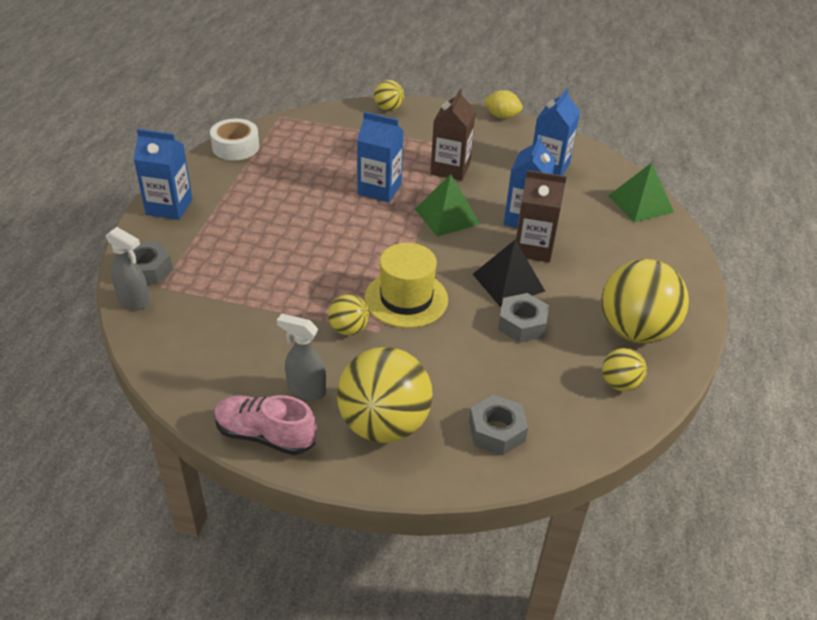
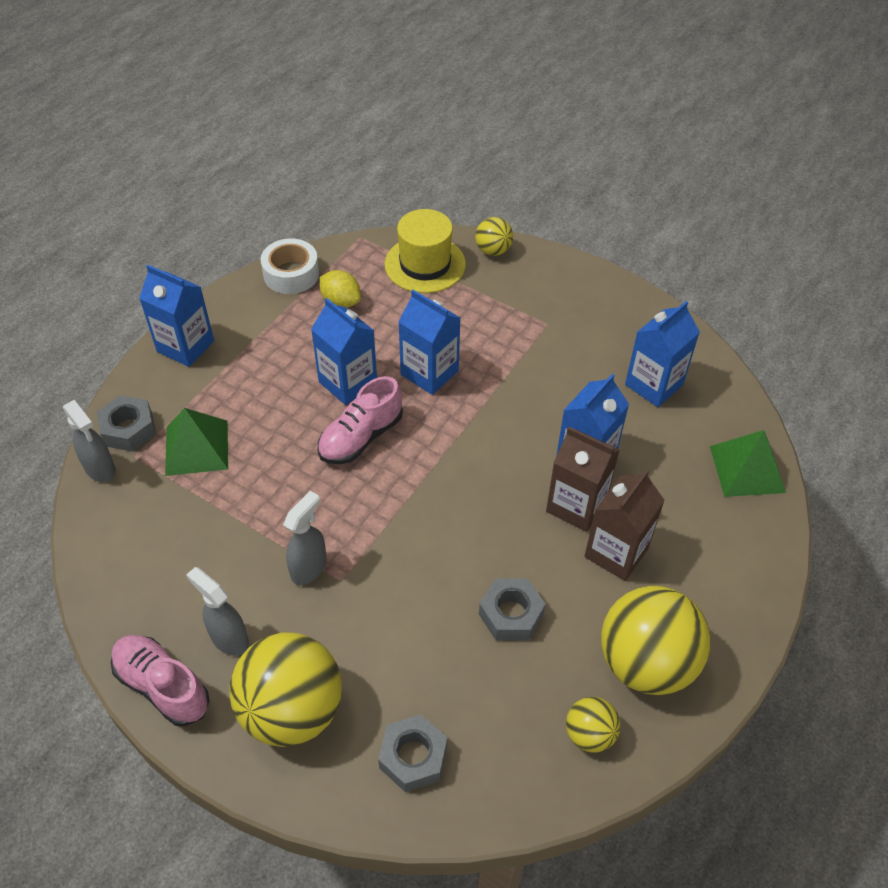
camera: 20 degrees right, 10 degrees up
yellow ball [328,294,369,335] -> grey spray bottle [283,491,327,585]
yellow hat [365,243,448,328] -> yellow hat moved to [384,209,466,293]
green pyramid [415,174,480,237] -> green pyramid moved to [165,408,228,476]
brown carton [430,89,476,181] -> brown carton moved to [584,469,665,581]
black pyramid [473,240,545,307] -> none
yellow lemon [484,90,523,119] -> yellow lemon moved to [319,270,361,308]
none -> blue carton [311,298,377,405]
none -> pink shoe [317,376,403,464]

